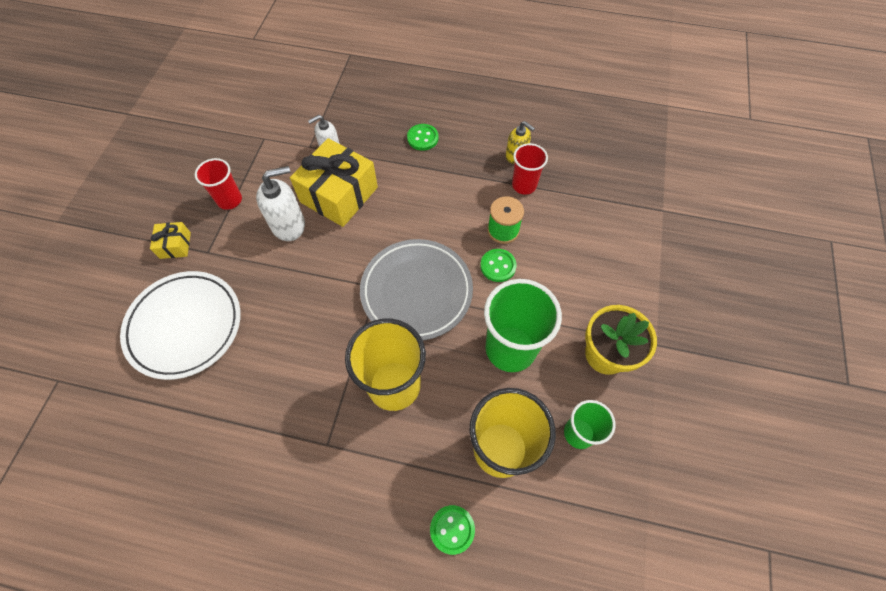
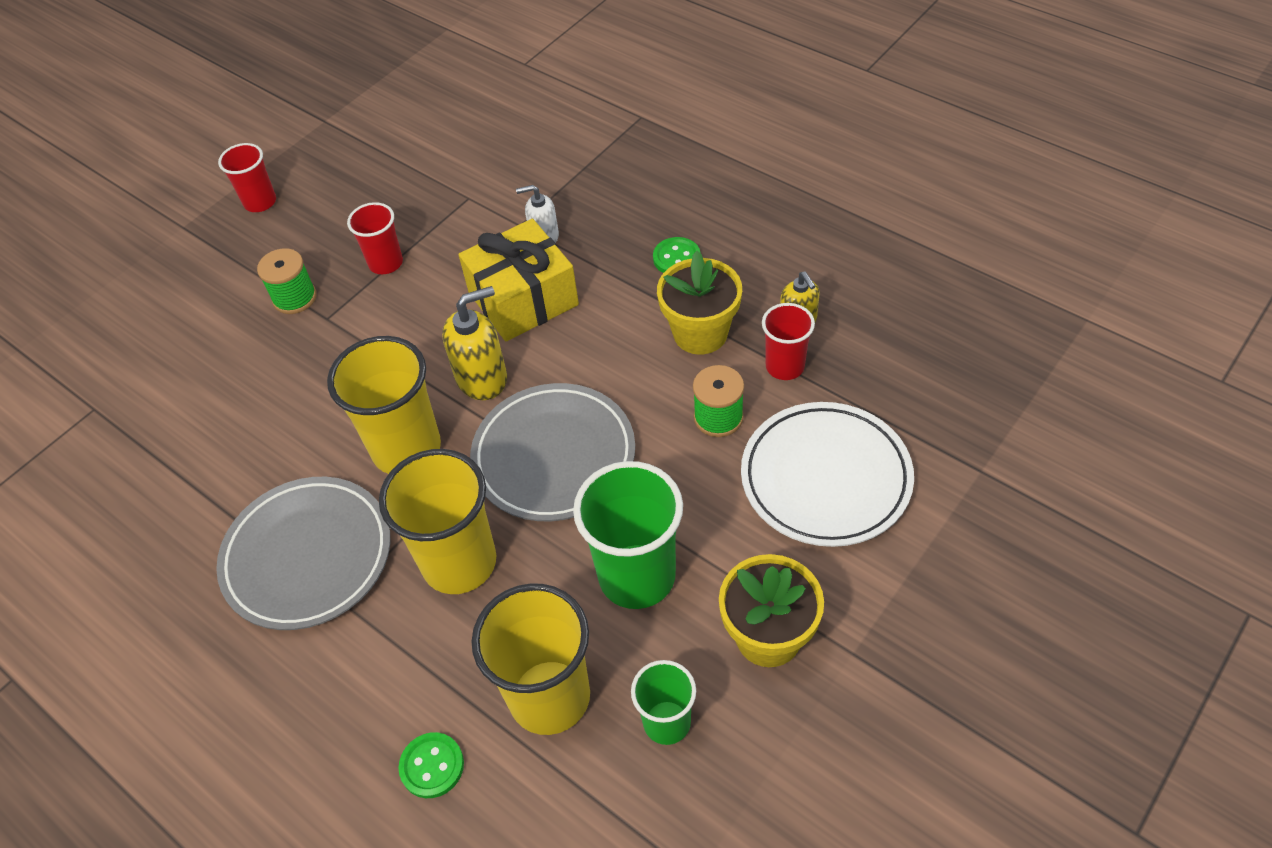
camera: 30 degrees right, 10 degrees down
white plate [120,271,241,380] -> white plate moved to [741,402,914,547]
yellow gift [150,222,191,259] -> green spool [257,248,317,314]
white soap dispenser [256,166,305,241] -> none
green button [480,249,517,282] -> none
none -> grey plate [216,477,390,630]
none -> red cup [218,143,276,212]
none -> yellow cup [327,336,441,474]
none -> yellow soap dispenser [442,286,507,400]
none -> yellow flower pot [657,251,742,355]

